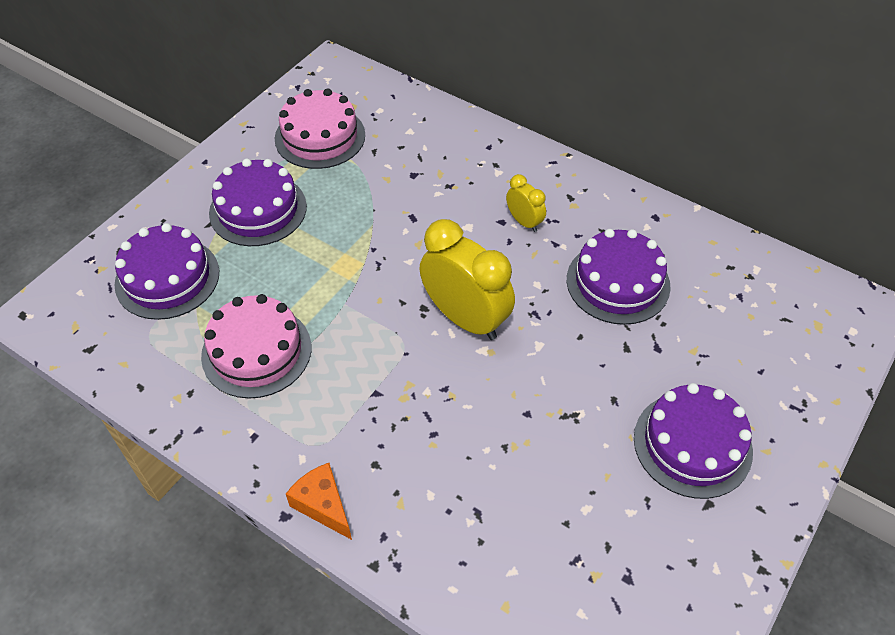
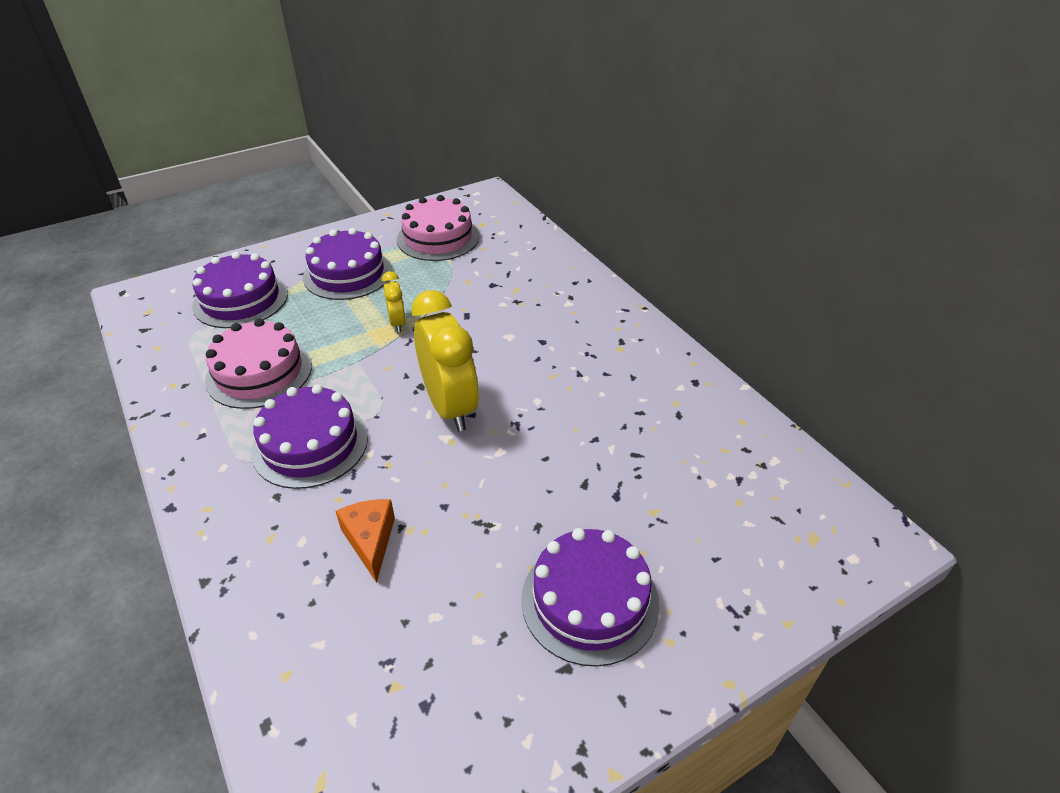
camera: 25 degrees right, 10 degrees down
orange cheese [286,463,352,540] -> orange cheese moved to [335,499,395,583]
yellow clock [506,174,546,232] -> yellow clock moved to [382,271,406,332]
purple cake [567,229,671,325] -> purple cake moved to [251,384,368,489]

